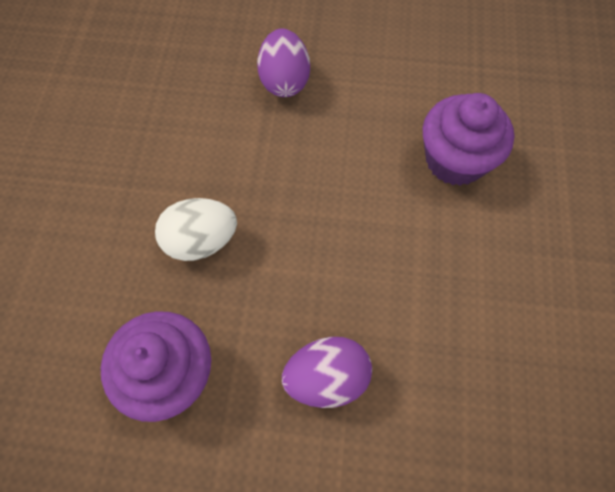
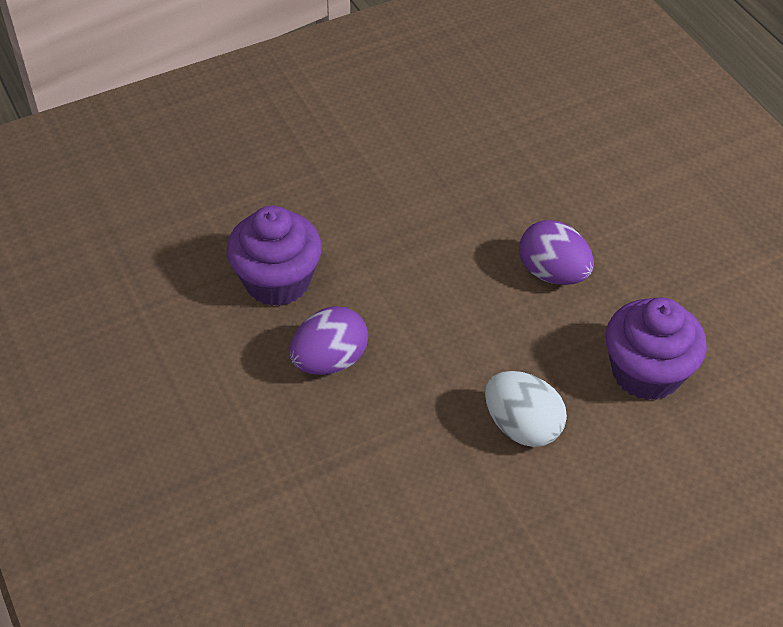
camera: 125 degrees left, 15 degrees down
purple egg [257,28,310,97] -> purple egg moved to [289,306,368,375]

